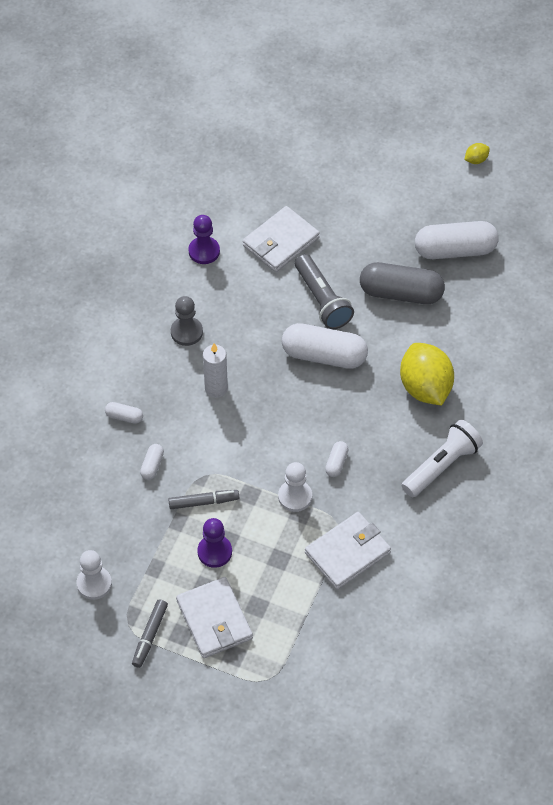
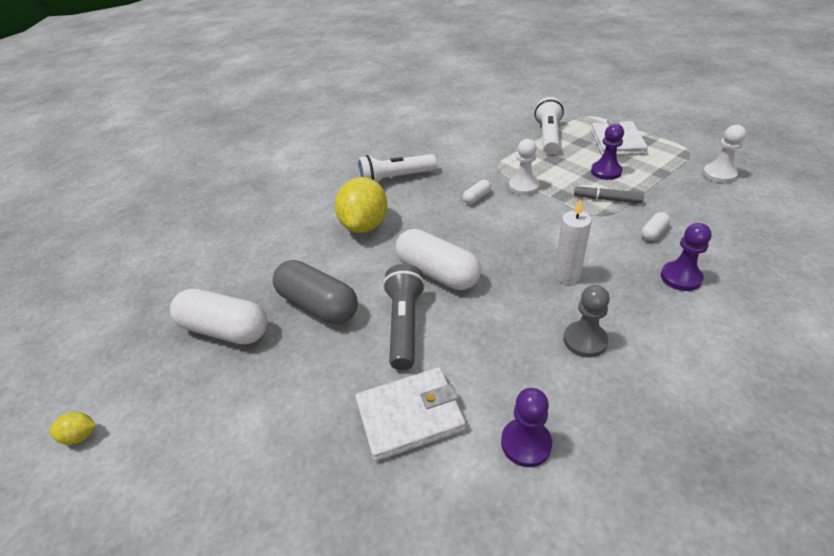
camera: 150 degrees left, 15 degrees down
white capsule [105,402,143,424] -> purple pawn [661,223,712,291]
grey marker [132,599,168,668] -> none
white wallet [305,512,391,589] -> none
none -> white flashlight [535,97,564,154]

